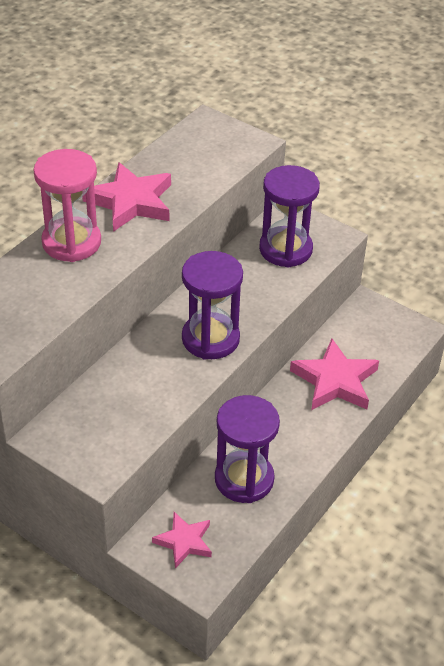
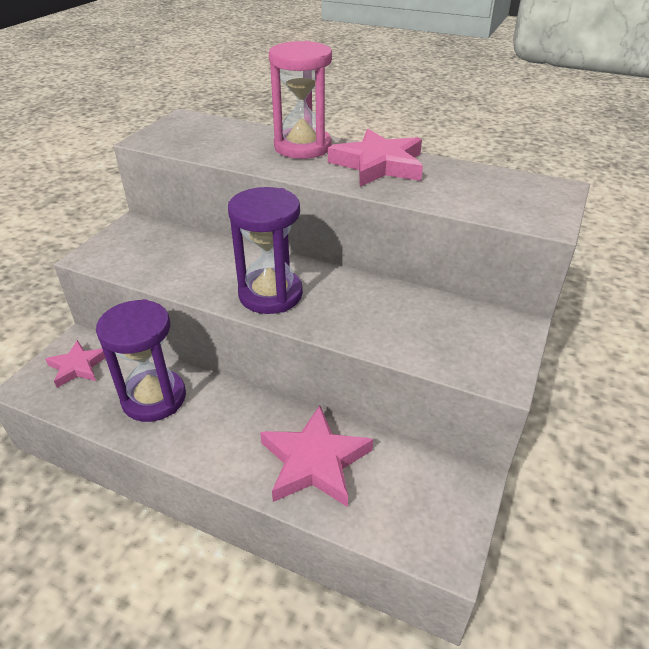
camera: 80 degrees right, 5 degrees down
purple hourglass [259,165,320,268] -> none

